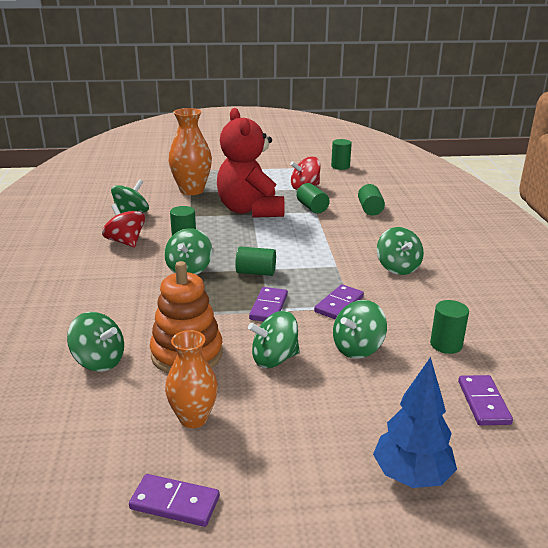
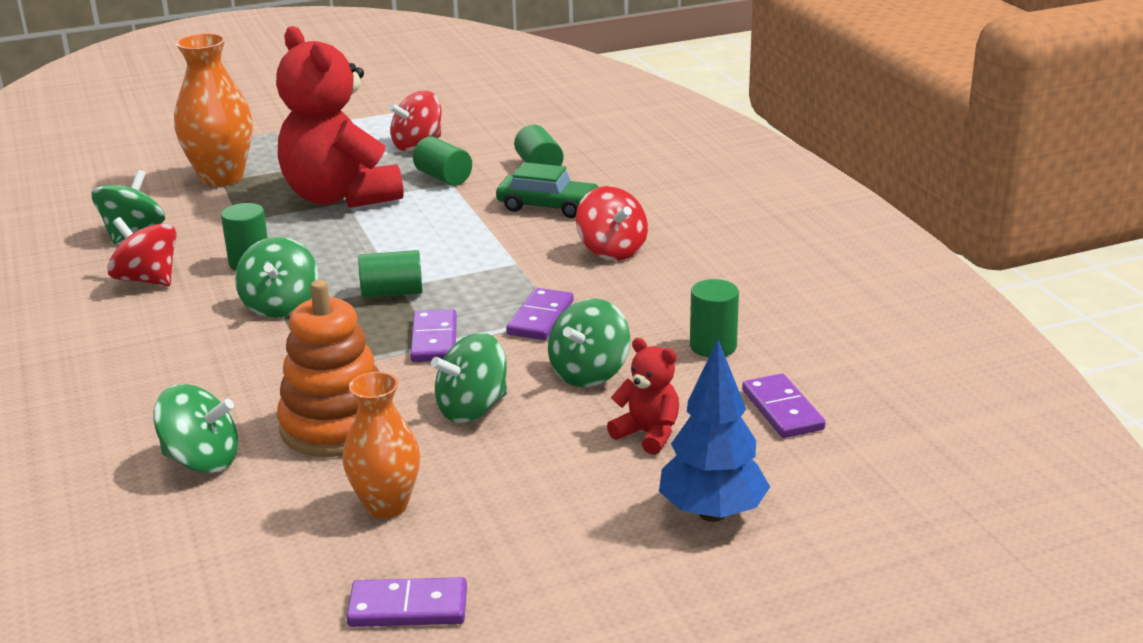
camera: 15 degrees left, 0 degrees up
green cylinder [331,139,352,170] -> none
green spinning top [377,227,424,275] -> red spinning top [576,186,648,261]
none -> green car [496,162,599,218]
none -> red teddy bear [607,338,679,455]

